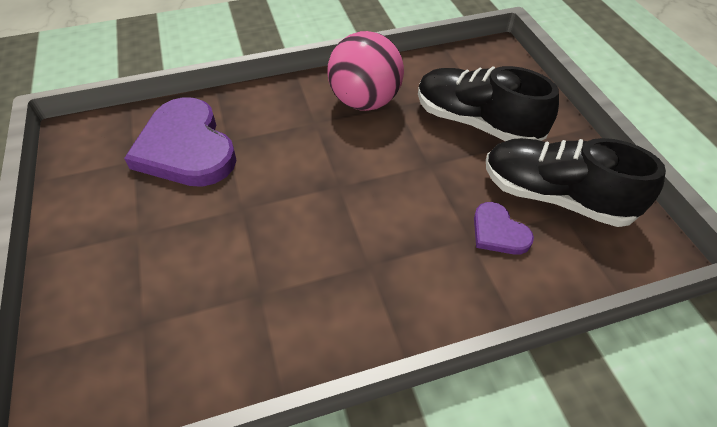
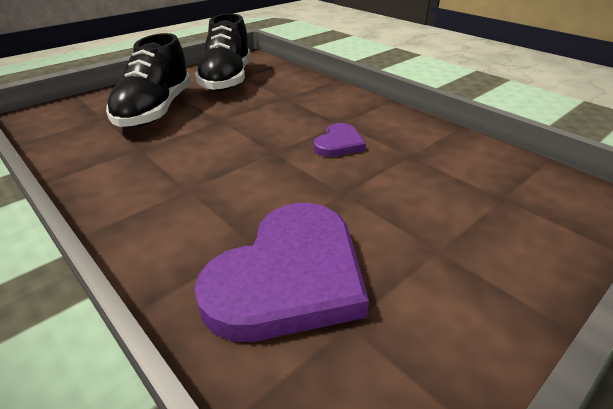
camera: 115 degrees left, 15 degrees down
pink ball [327,31,404,111] -> none
purple heart [474,202,534,255] -> purple heart moved to [314,123,366,157]

